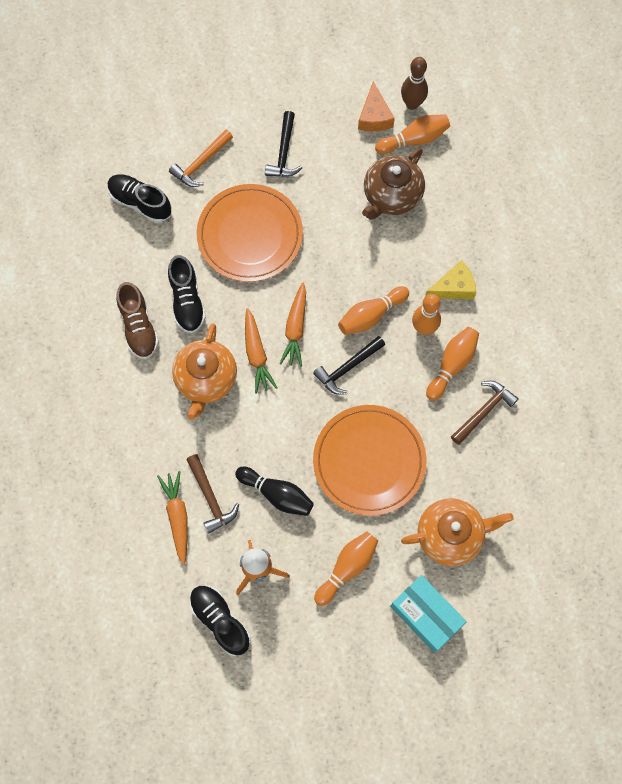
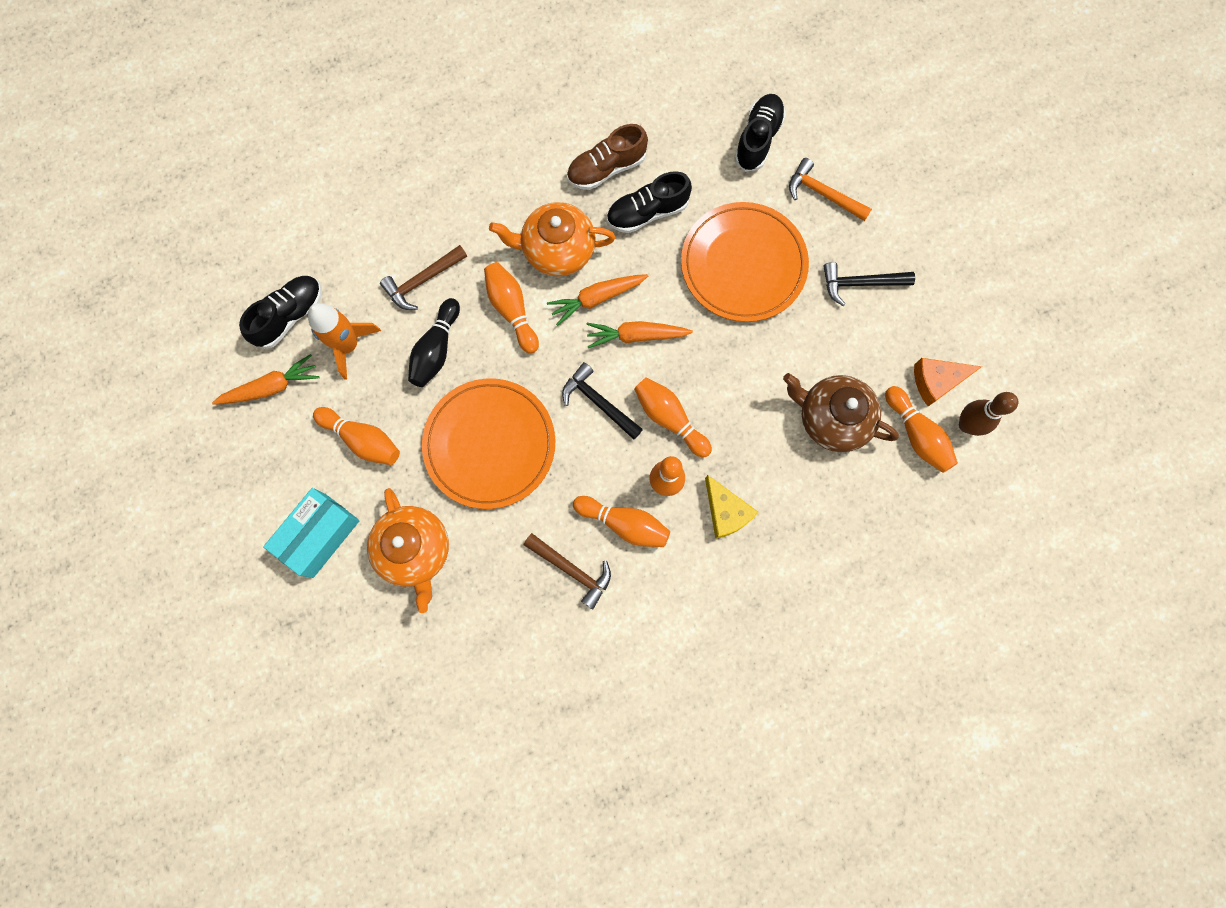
camera: 80 degrees right, 5 degrees up
orange carrot [157,471,188,565] -> orange carrot moved to [212,354,320,405]
none -> orange bowling pin [484,262,539,354]

